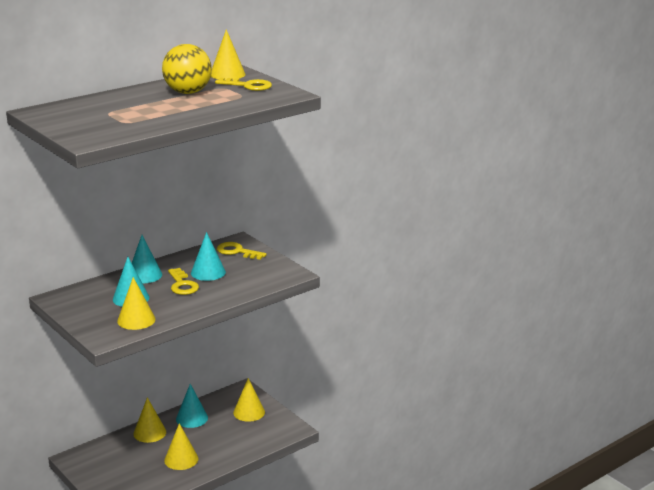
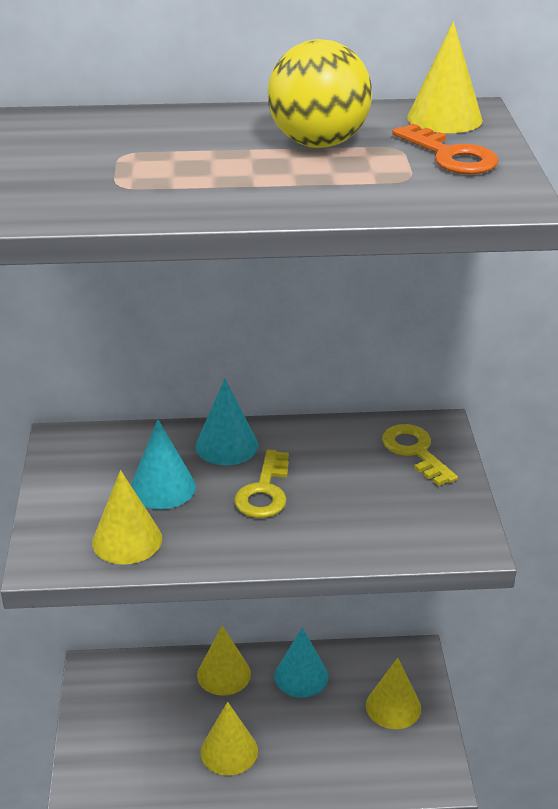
camera: 35 degrees right, 10 degrees up
turquoise cone [191,232,226,281] -> none
yellow key [215,78,272,91] -> orange key [392,124,499,174]

